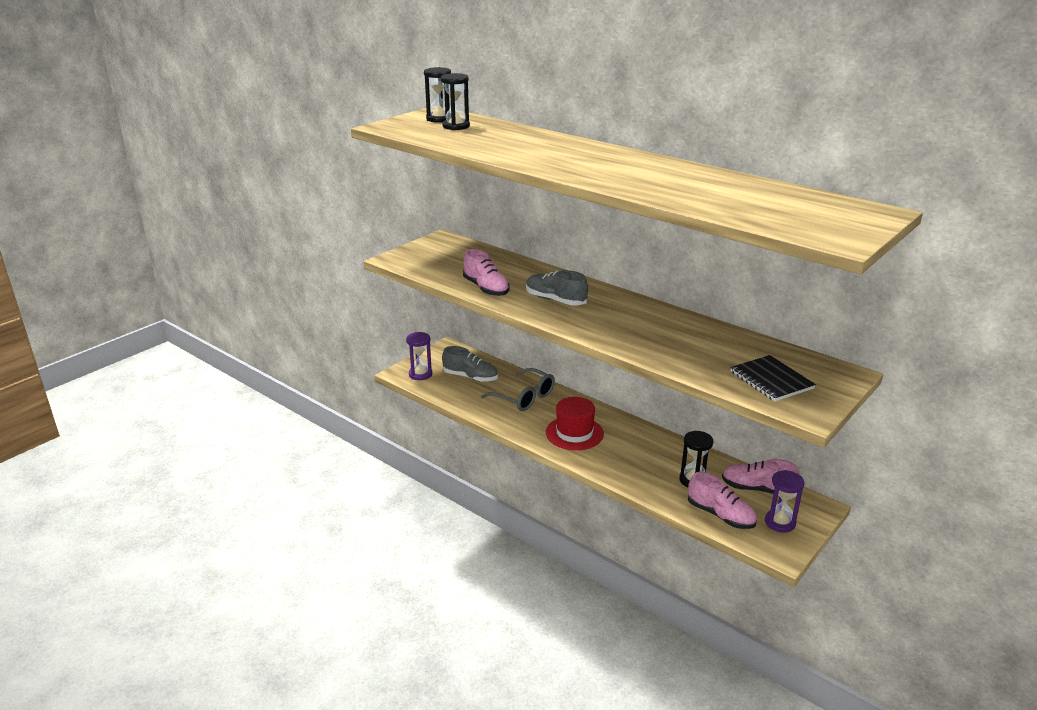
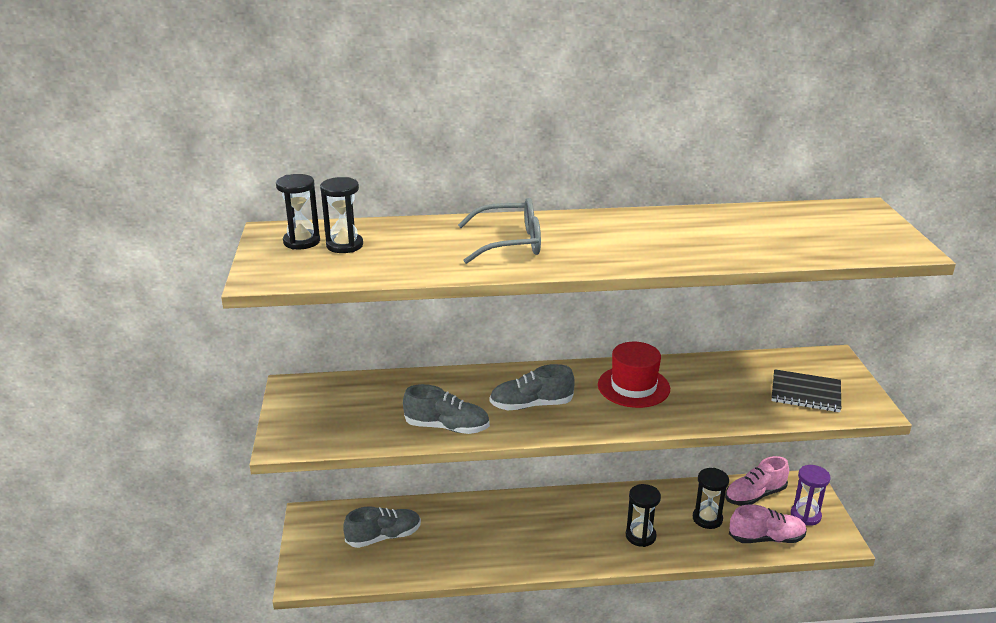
camera: 45 degrees left, 0 degrees up
purple hourglass [406,332,432,380] -> none
pink shoe [463,249,510,296] -> grey shoe [403,384,490,434]
grey glasses [481,368,555,411] -> grey glasses moved to [458,198,541,264]
red hat [546,397,604,450] -> red hat moved to [598,342,670,408]
none -> black hourglass [626,484,661,547]

